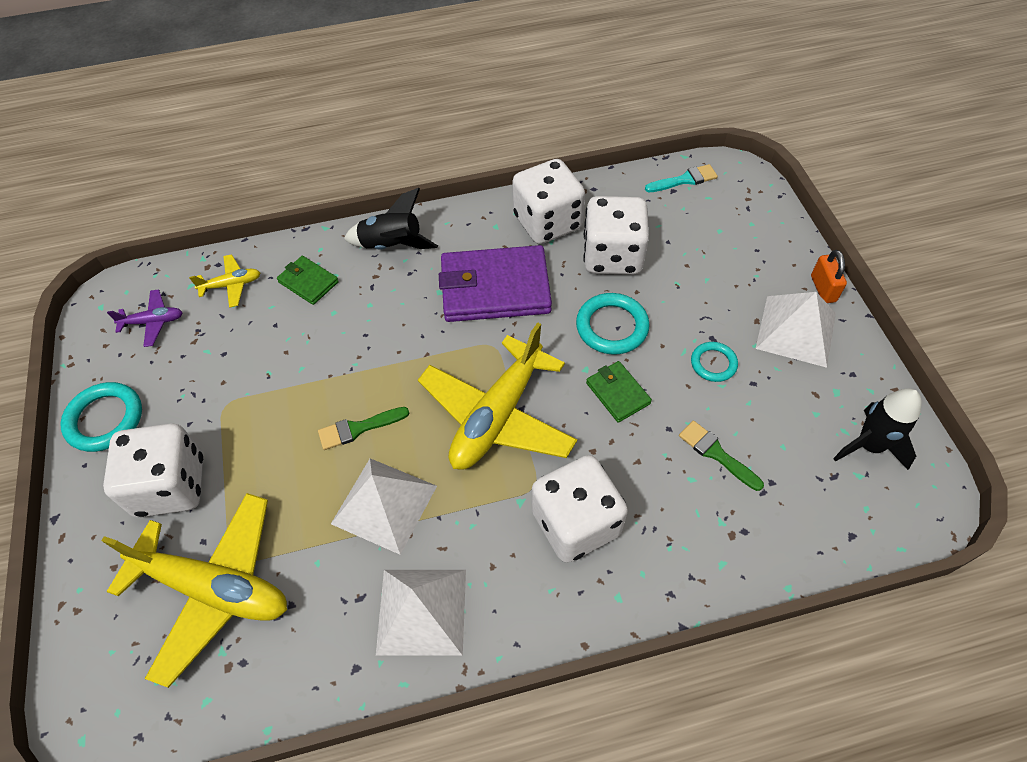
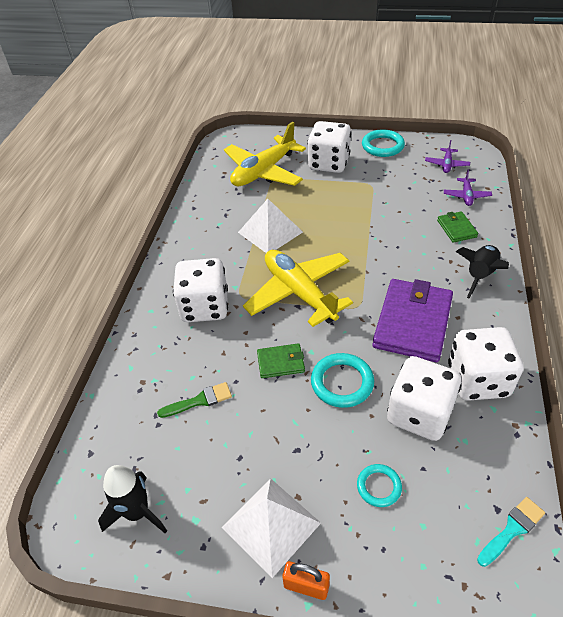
camera: 115 degrees right, 10 degrees down
yellow plane [189,254,260,308] -> purple plane [444,169,492,206]
green wallet [277,256,339,305] -> green wallet turned 75 degrees counterclockwise [437,211,478,243]
green brush [318,407,409,450] -> none
white pyramid [376,570,466,656] -> none
turquoise brush [645,164,718,192] -> turquoise brush turned 135 degrees counterclockwise [477,497,545,567]
turquoise ring [691,342,738,382] -> turquoise ring moved to [357,464,402,507]

